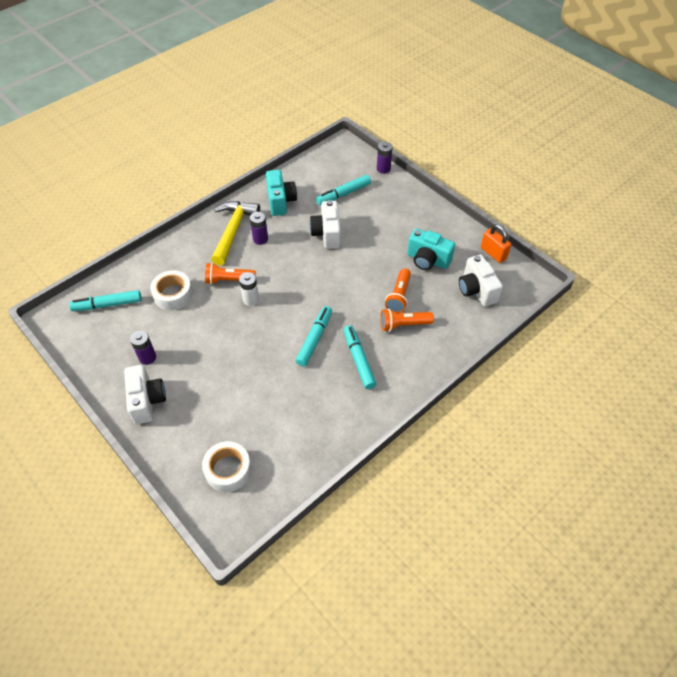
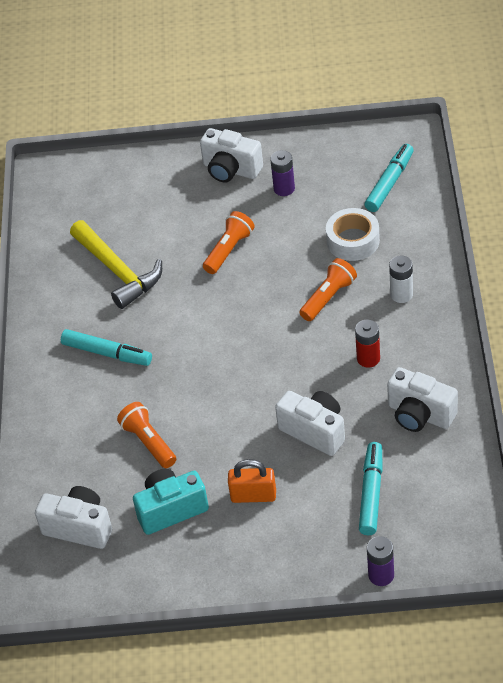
camera: 135 degrees right, 5 degrees down
white tape [202,441,251,492] -> none
yellow hammer [211,201,260,266] -> yellow hammer moved to [70,220,162,309]
white battery [239,272,259,306] -> white battery moved to [389,256,413,303]
purple battery [250,212,268,245] -> red battery [355,320,380,368]
turquoise camera [266,170,297,216] -> white camera [387,367,458,432]
turquoise marker [296,306,332,367] -> none
orange flashlight [380,308,434,332] -> orange flashlight moved to [203,211,255,274]
orange padlock [481,224,511,263] -> orange padlock moved to [228,459,276,503]

